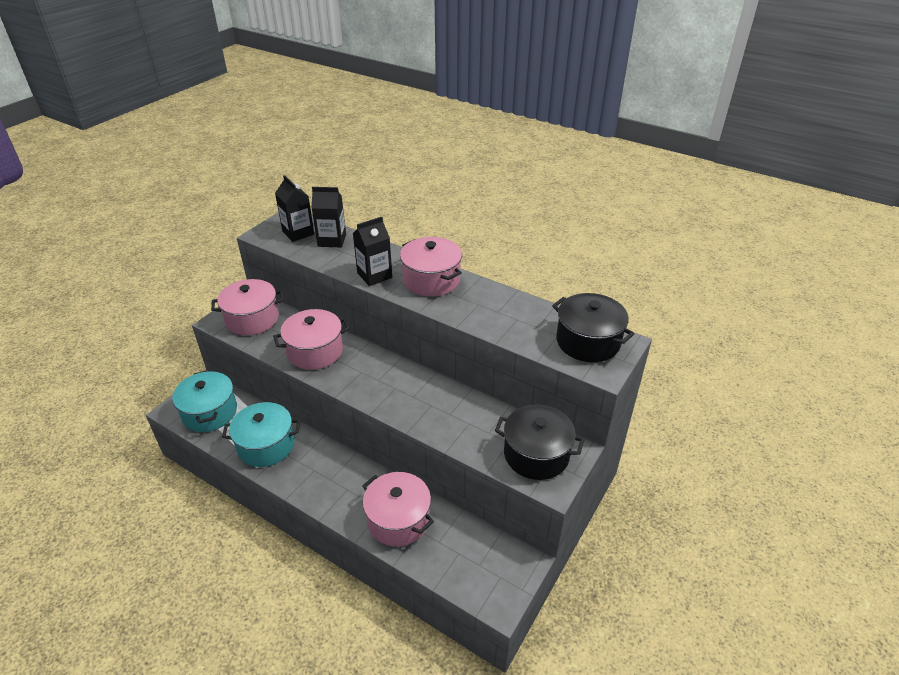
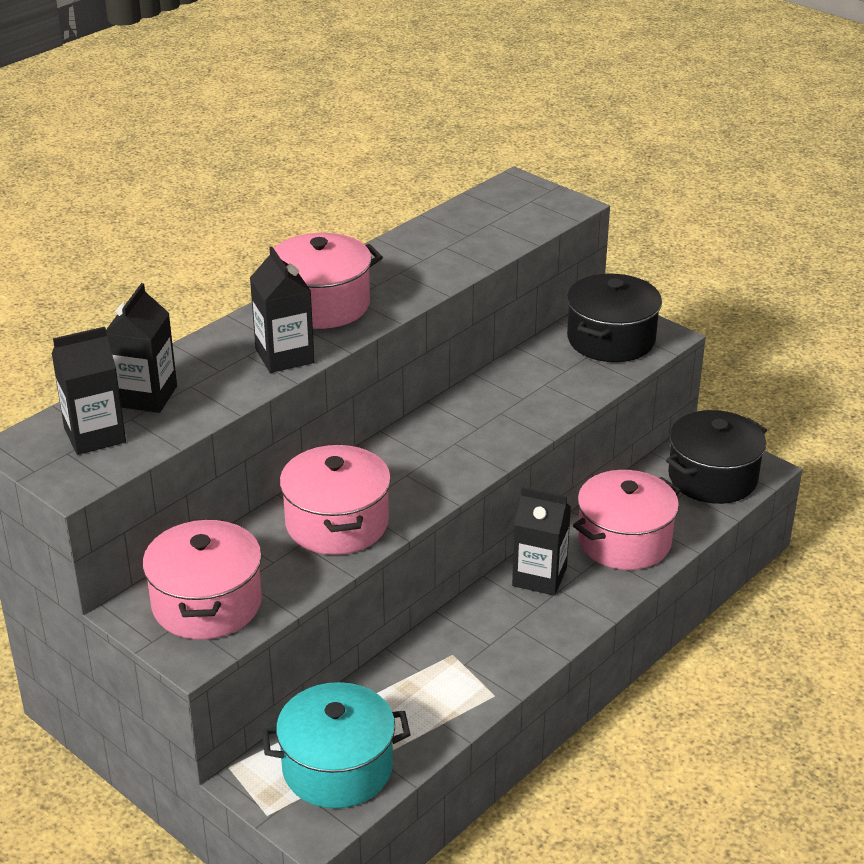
camera: 80 degrees left, 5 degrees down
turquoise pot [222,402,300,467] -> none
black pot [552,293,634,362] -> black pot moved to [666,410,767,504]
none -> black carton [512,487,571,596]

